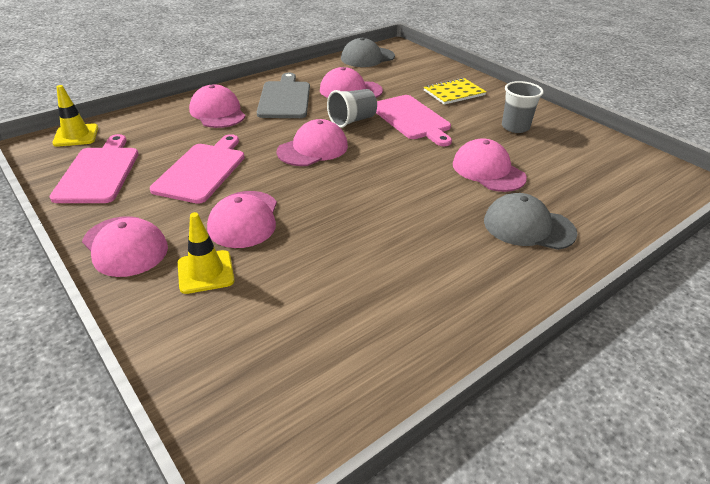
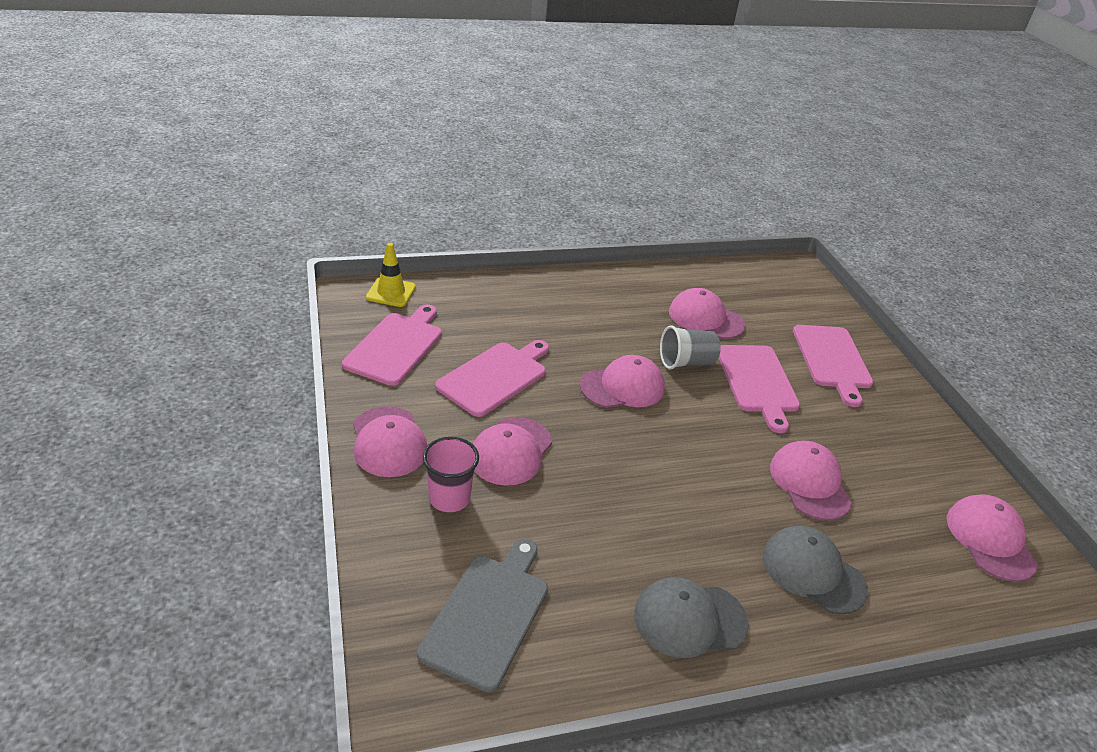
camera: 20 degrees right, 0 degrees up
yellow traffic cone [178,212,235,294] -> pink cup [423,437,479,512]
pink cap [189,85,246,128] -> pink cap moved to [947,494,1038,582]
grey cutting board [257,73,310,118] -> grey cutting board moved to [417,538,548,692]
grey cap [341,37,395,67] -> grey cap moved to [634,577,749,658]
yellow notebook [424,78,486,105] -> pink cutting board [793,325,874,407]
grey cup [502,81,543,133] -> none

